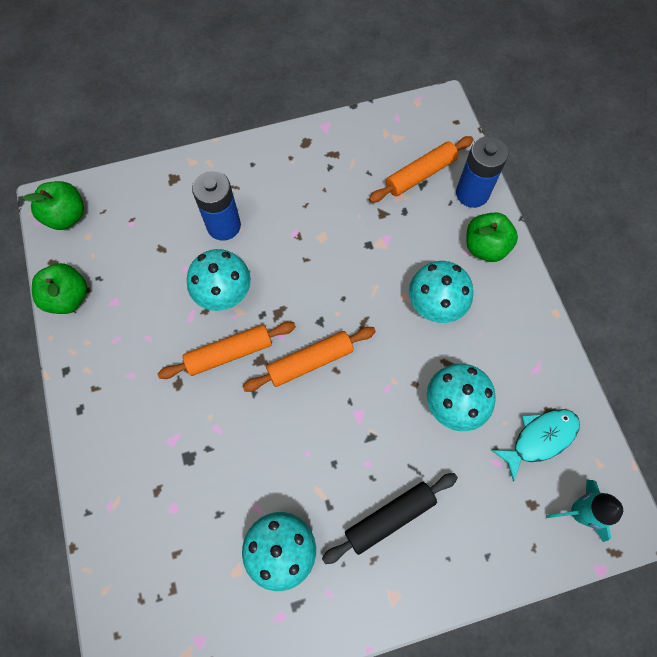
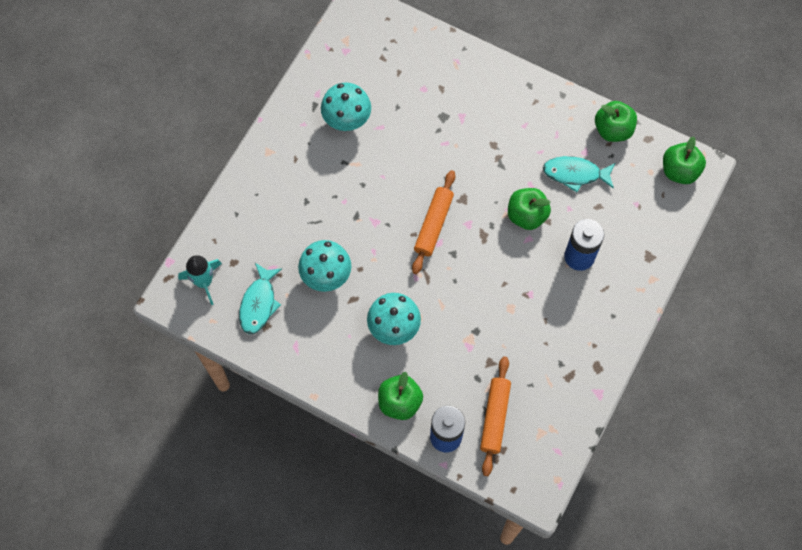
camera: 135 degrees right, 0 degrees up
orange rolling pin [157,322,296,379] -> none
turquoise mushroom [187,249,251,311] -> green apple [508,188,551,230]
black rolling pin [322,473,458,564] -> none
none -> turquoise fish [543,156,615,192]

